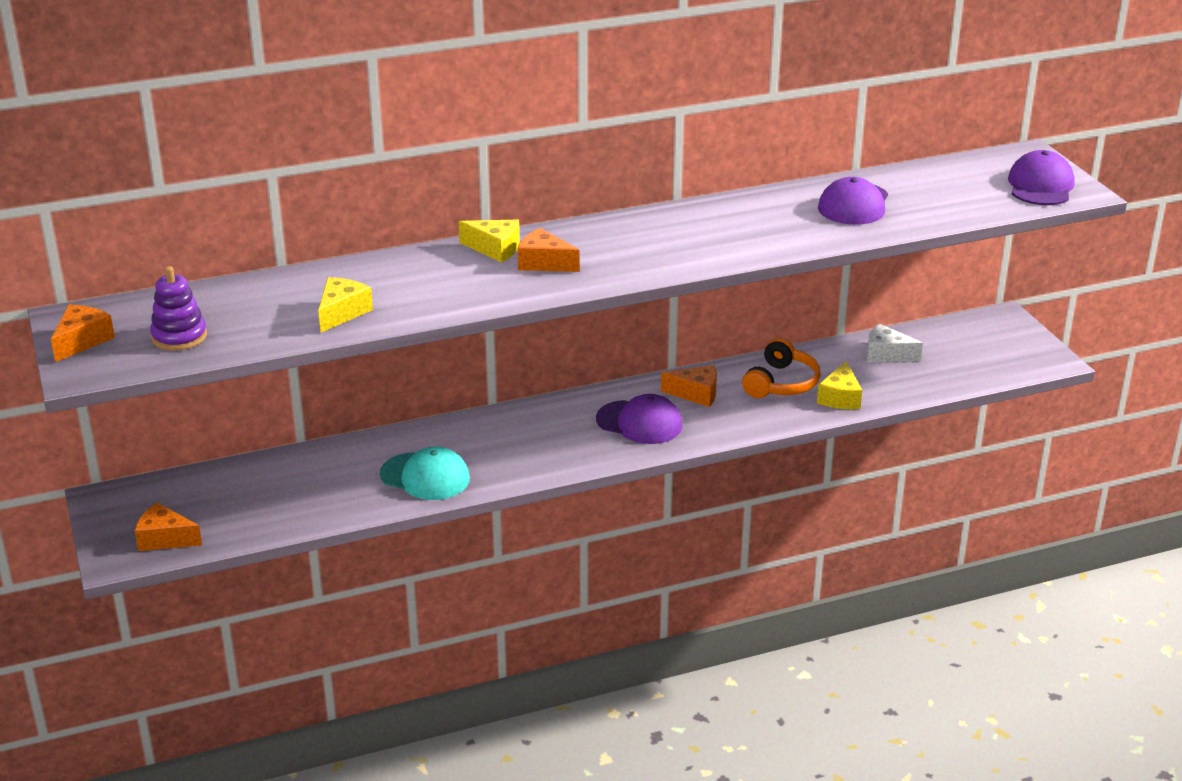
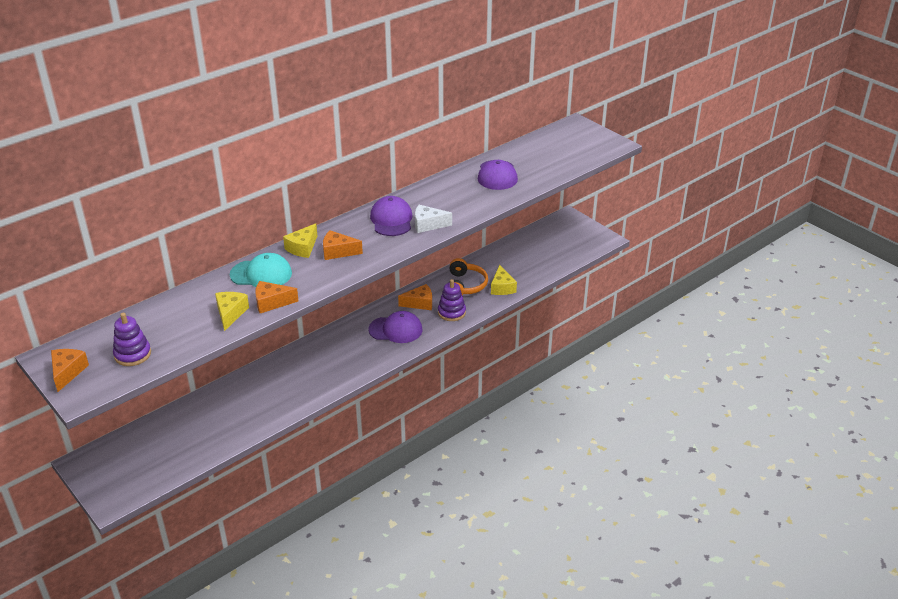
camera: 20 degrees left, 5 degrees up
orange cheese [135,503,202,551] -> orange cheese moved to [255,281,299,313]
turquoise cap [380,447,470,500] -> turquoise cap moved to [230,253,292,287]
yellow cheese [458,220,520,263] -> yellow cheese turned 120 degrees clockwise [283,223,317,258]
white cheese [867,324,923,362] -> white cheese moved to [415,205,452,233]
purple cap [1008,150,1075,205] -> purple cap moved to [370,196,412,236]
none -> purple stacking toy [438,279,466,321]

